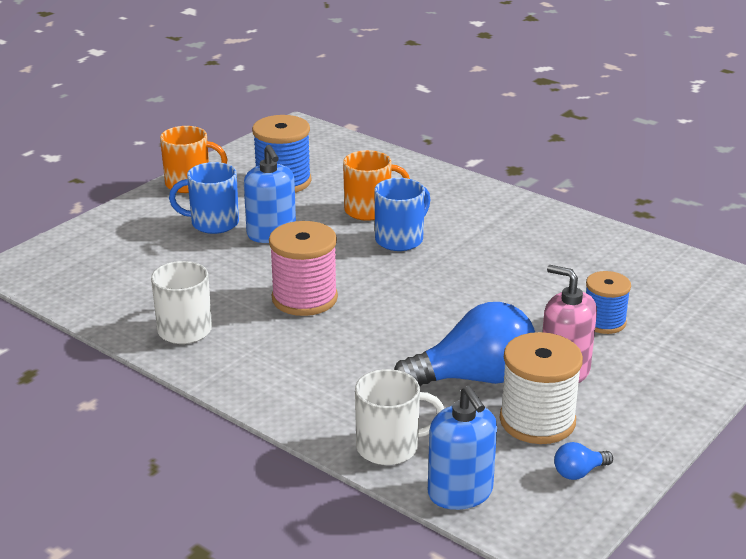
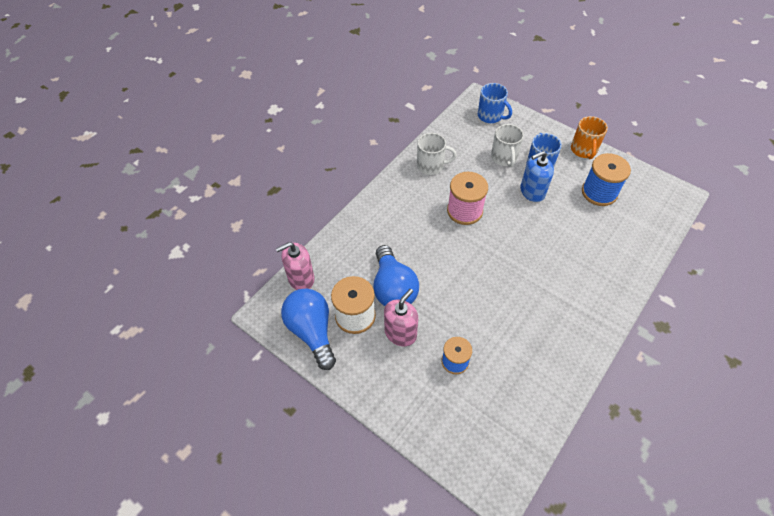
camera: 90 degrees right, 25 degrees up
orange mug [343,150,410,221] -> none
white mug [355,369,444,465] -> white mug moved to [491,124,524,167]
blue mug [374,178,430,251] -> blue mug moved to [478,83,512,123]
blue soap dispenser [428,386,497,510] -> pink soap dispenser [276,242,315,290]
blue light bulb [554,442,613,480] -> blue light bulb [281,288,336,370], size x2.42

